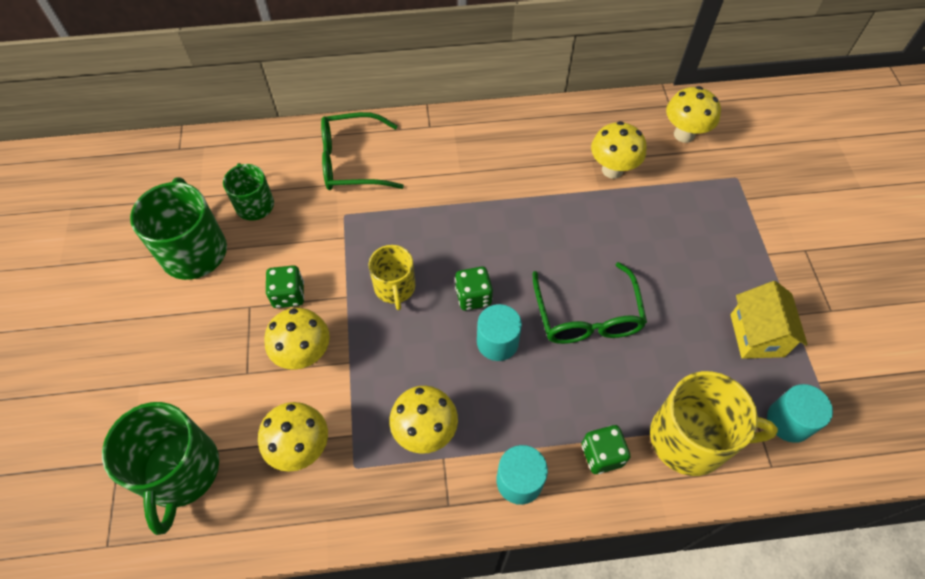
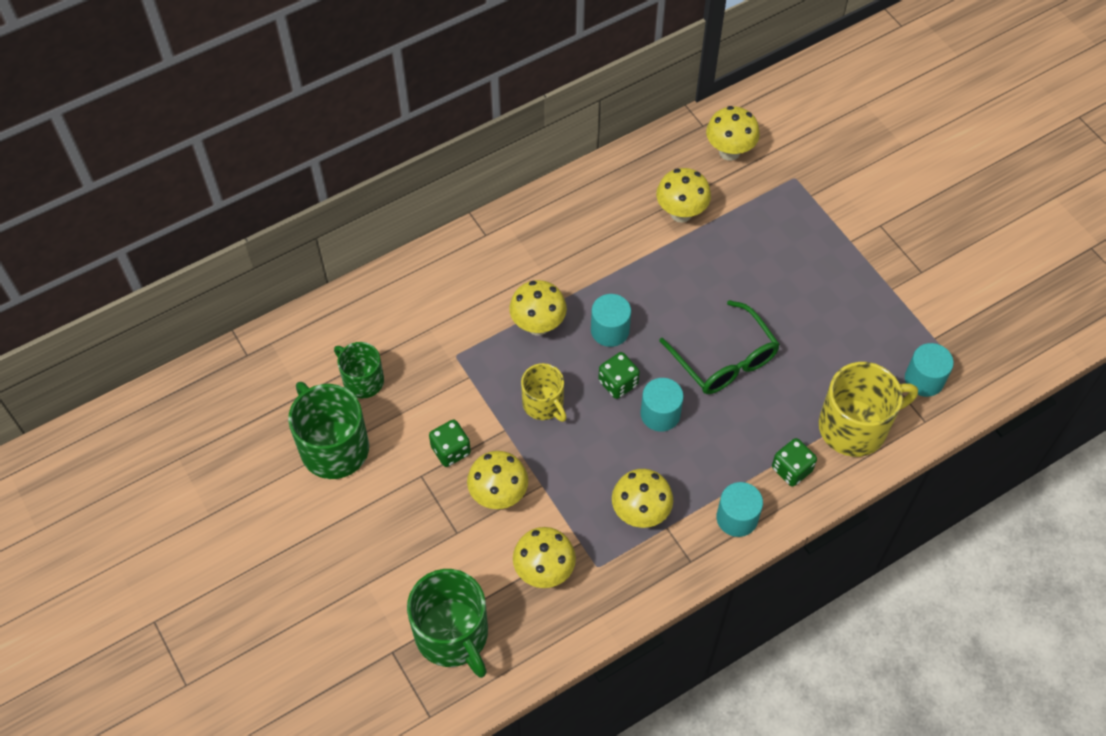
camera: 25 degrees left, 0 degrees up
green glasses [321,112,404,190] -> none
yellow house [730,281,808,359] -> none
none -> yellow mushroom [509,280,567,336]
none -> turquoise cylinder [591,294,631,347]

